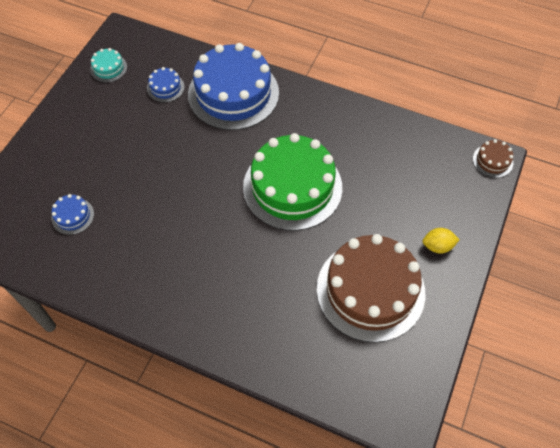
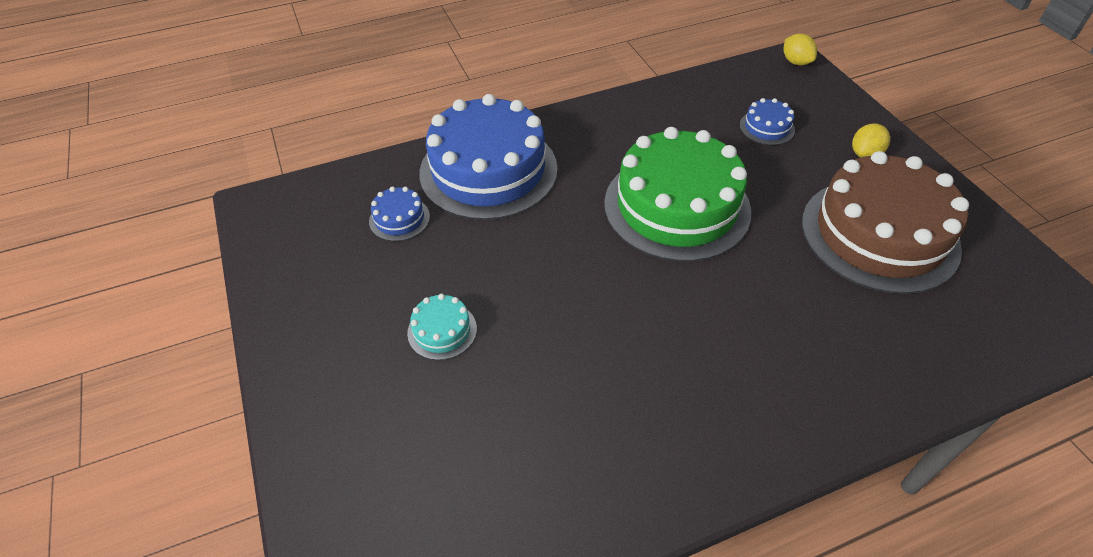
camera: 45 degrees left, 10 degrees down
blue cake [51,194,94,235] -> blue cake moved to [740,98,795,145]
turquoise cake [90,48,127,83] -> turquoise cake moved to [407,293,477,360]
brown cake [473,139,513,178] -> yellow lemon [784,33,817,65]

